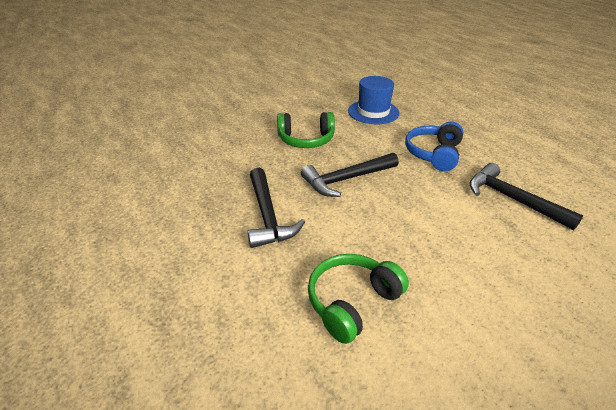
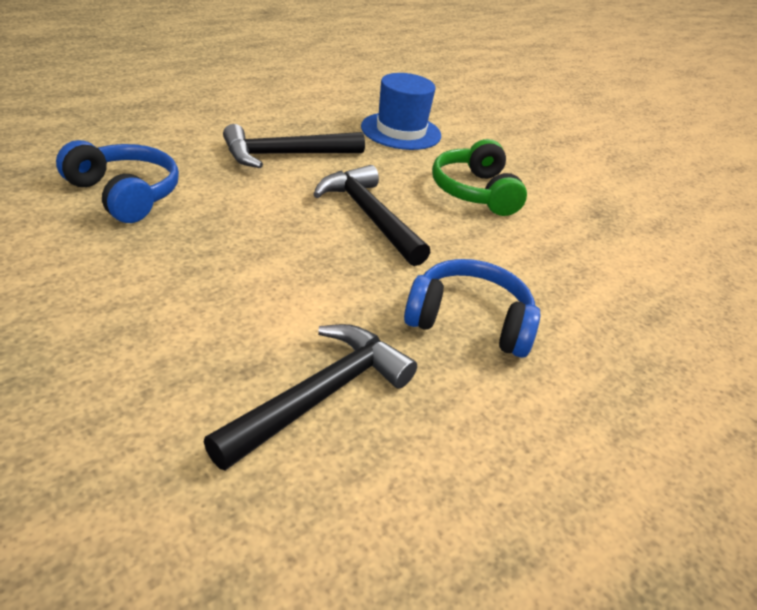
camera: 80 degrees right, 0 degrees up
green headphones [308,254,409,344] -> blue headphones [56,140,179,223]
blue hat [348,76,400,124] -> blue hat moved to [361,73,441,150]

